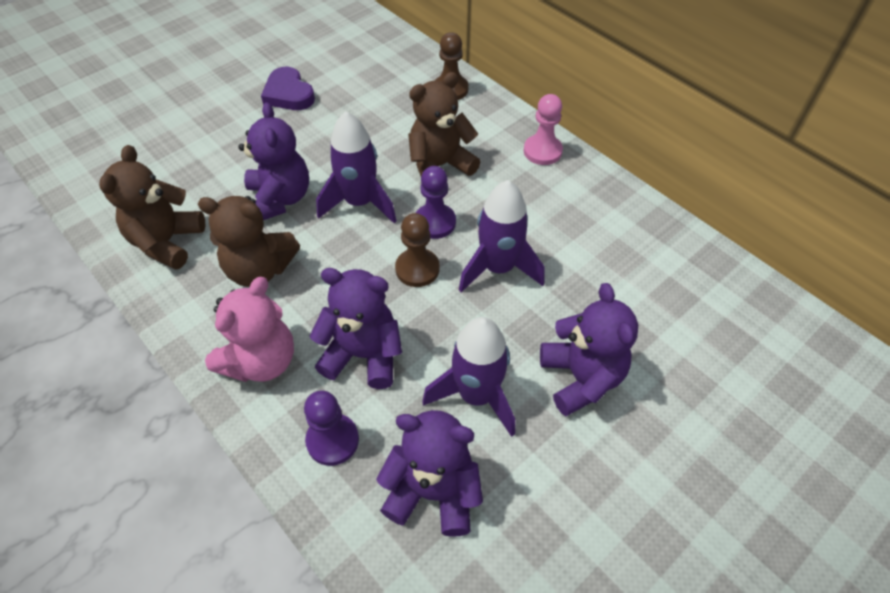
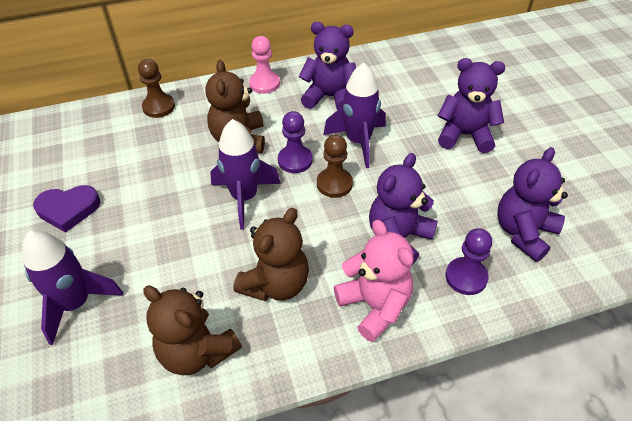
camera: 65 degrees left, 5 degrees down
purple teddy bear [238,102,309,220] -> purple teddy bear moved to [299,22,356,110]
purple rocket [422,317,515,437] -> purple rocket moved to [22,230,123,345]

